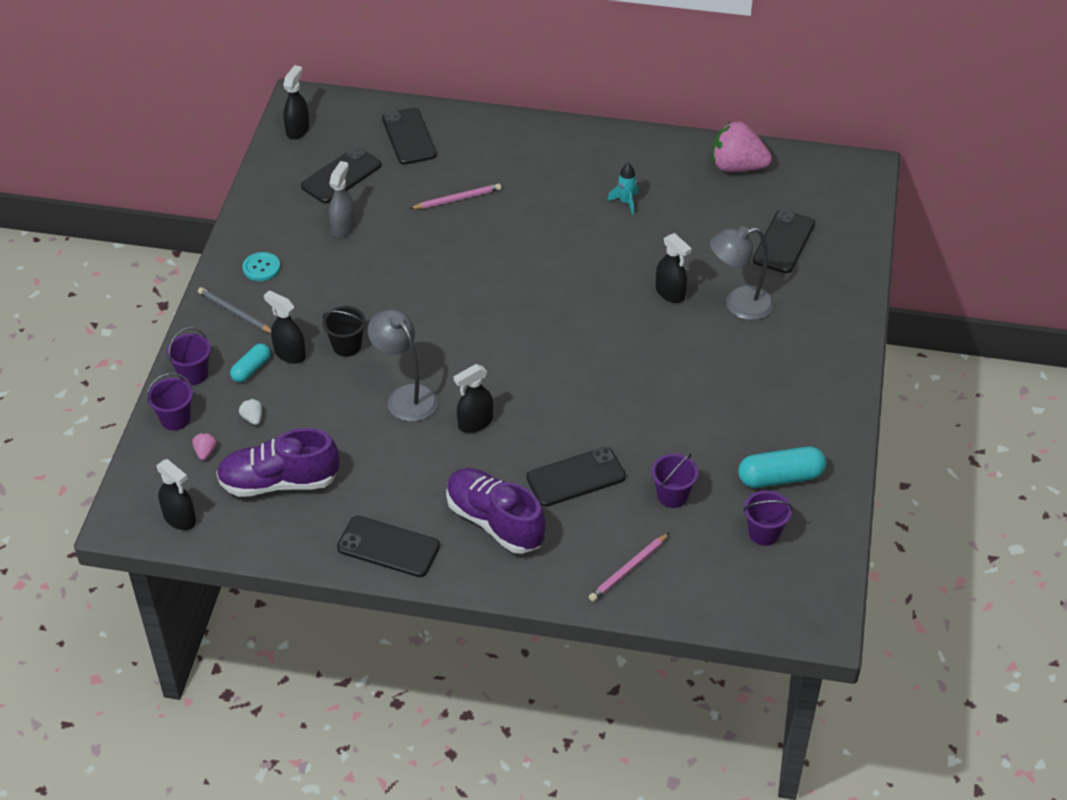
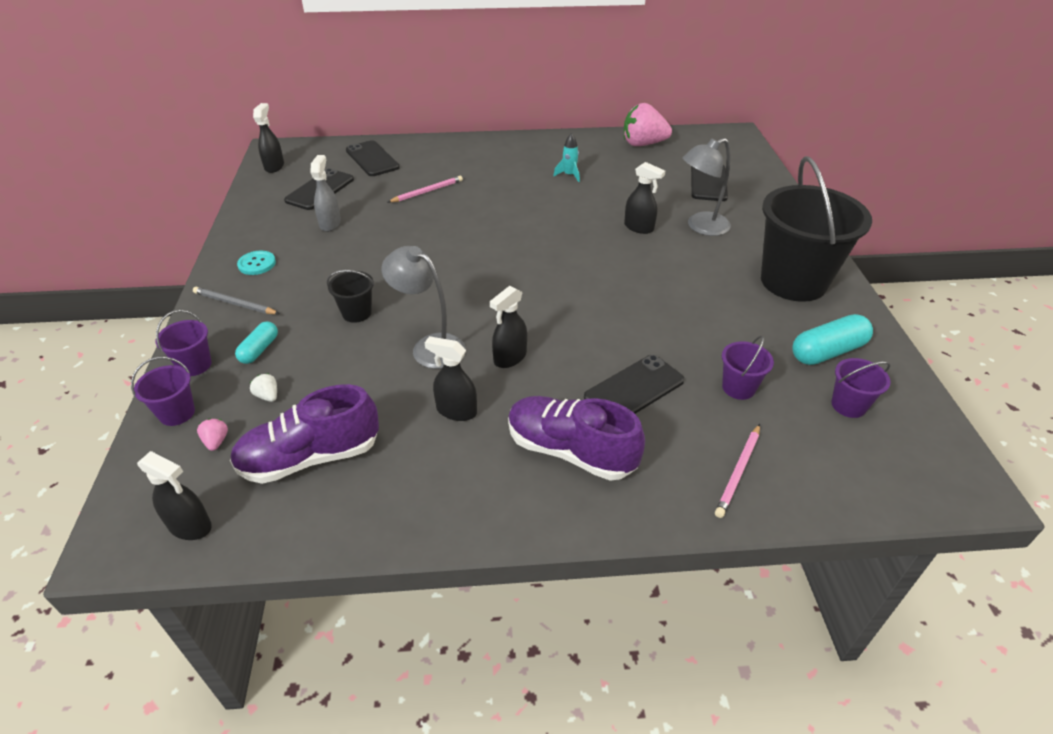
camera: 15 degrees left, 5 degrees down
black spray bottle [264,291,306,364] -> black spray bottle moved to [425,336,477,421]
black phone [337,516,440,577] -> none
none -> black bucket [761,156,872,302]

